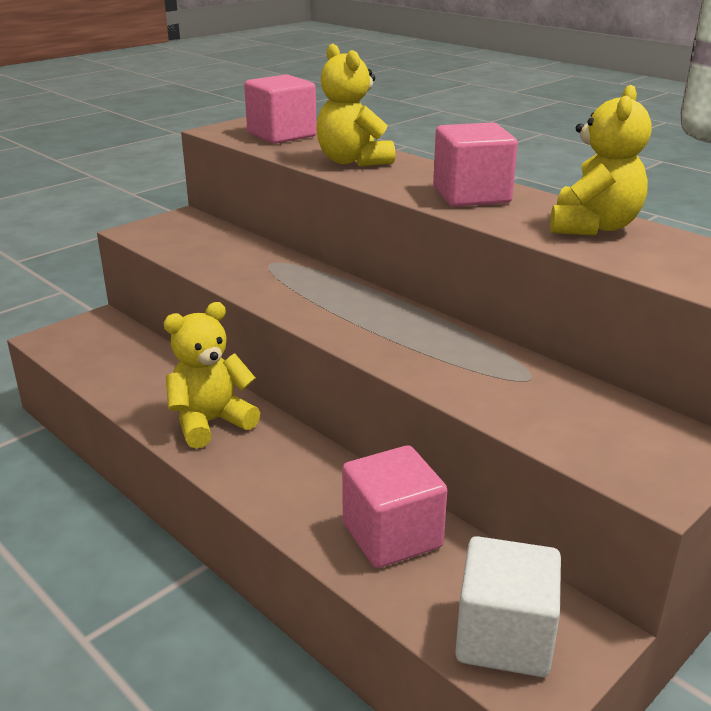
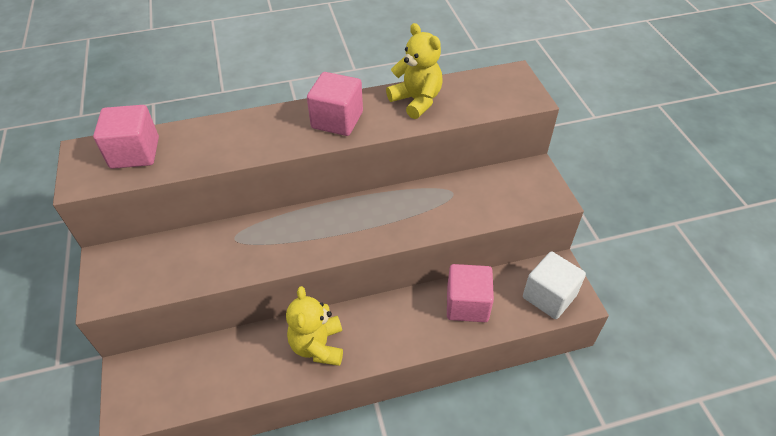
camera: 60 degrees left, 20 degrees up
yellow teddy bear [316,44,395,167] -> none

